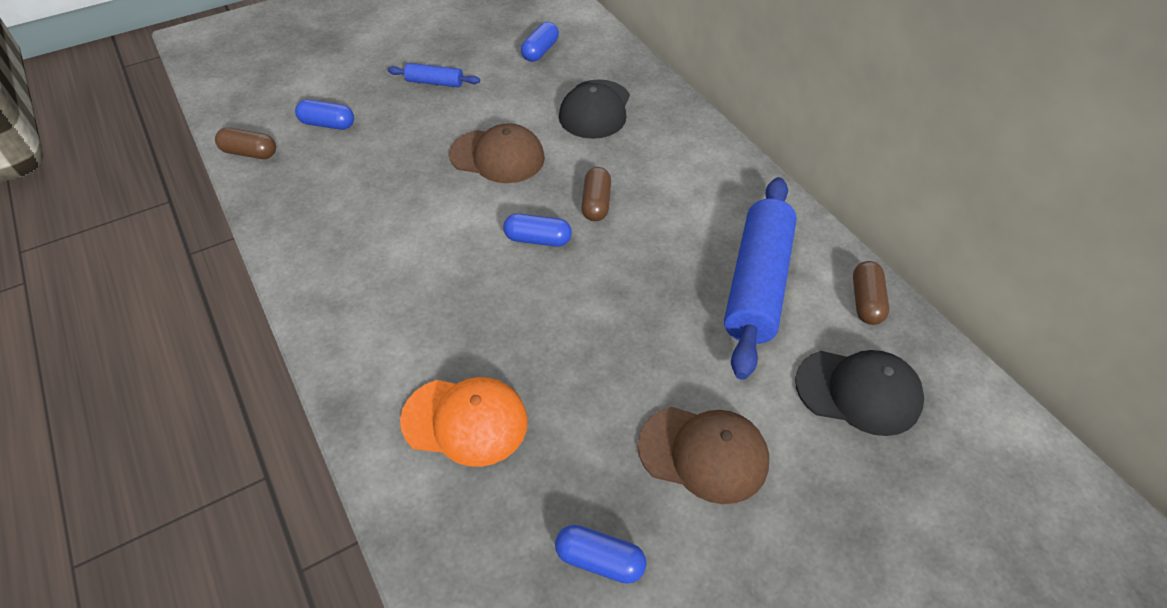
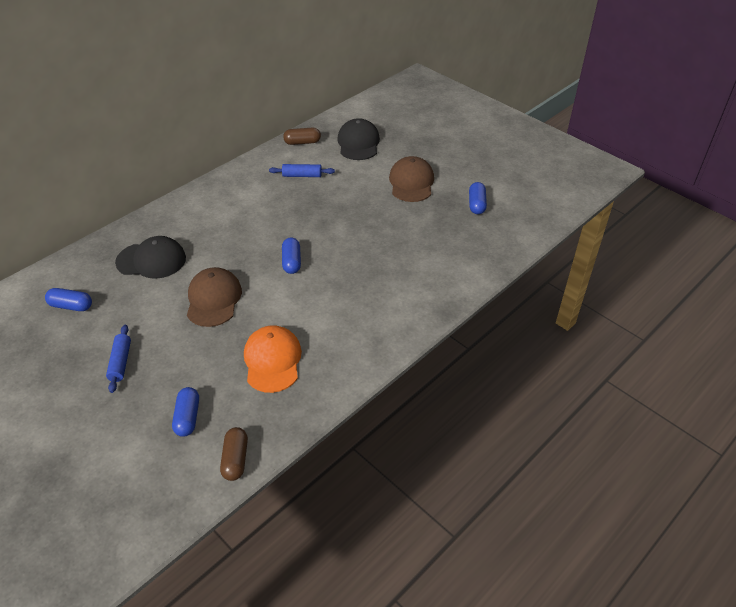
camera: 105 degrees left, 5 degrees down
orange cap [400,377,528,467] -> orange cap moved to [244,325,302,393]
brown capsule [581,167,611,221] -> none
blue rolling pin [724,177,797,380] -> blue rolling pin [269,164,335,177], size x0.46

